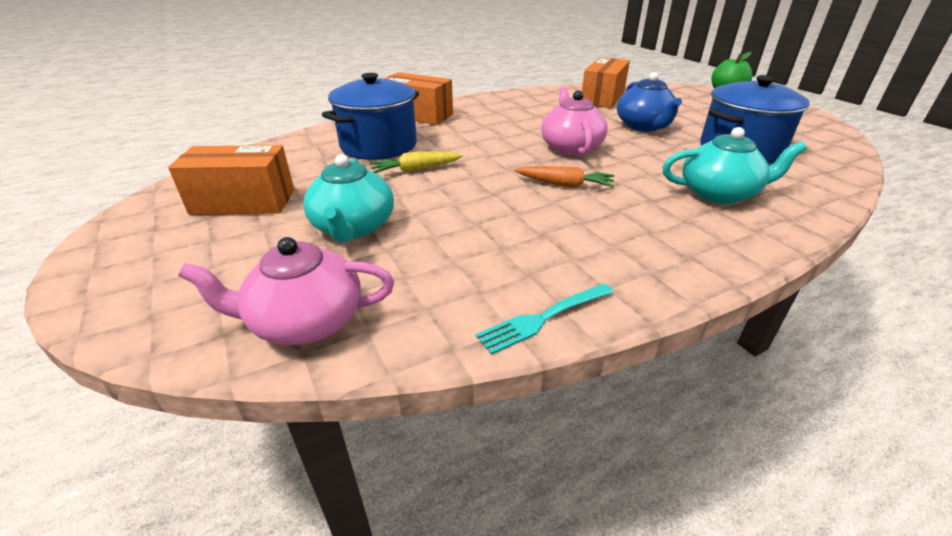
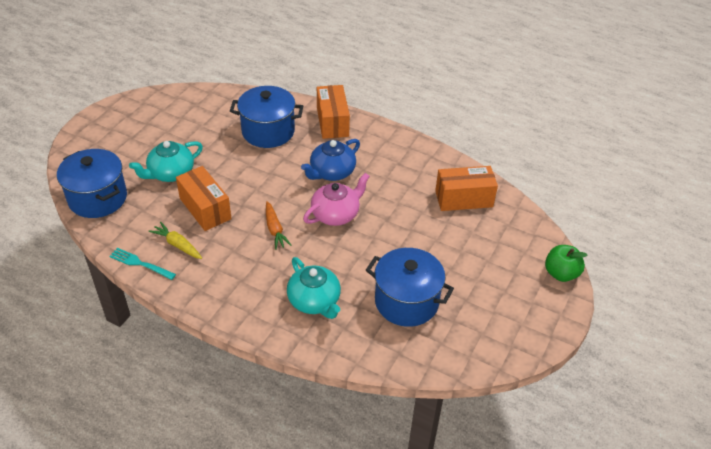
camera: 55 degrees right, 10 degrees up
orange box [168,145,294,215] -> orange box moved to [176,166,232,231]
pink teapot [178,237,394,345] -> blue pot [57,149,127,218]
yellow carrot [370,151,463,173] -> yellow carrot moved to [148,222,202,259]
blue teapot [617,72,682,132] -> blue teapot moved to [301,139,360,181]

